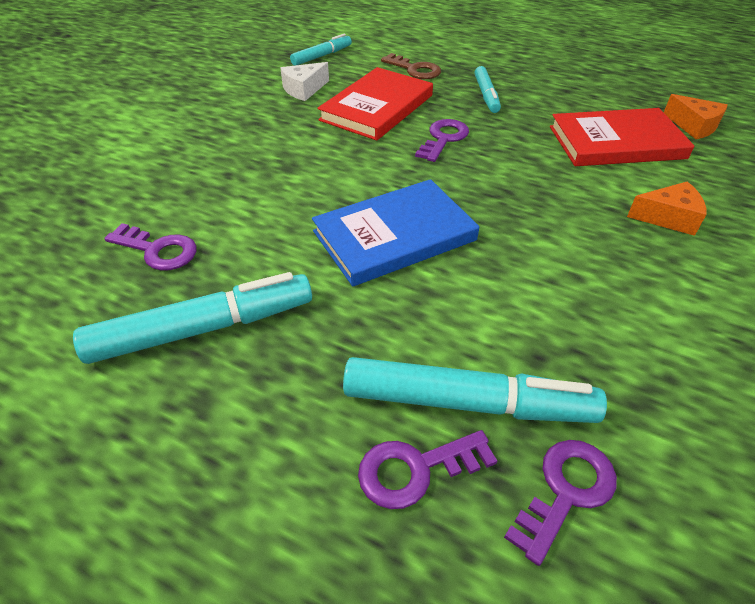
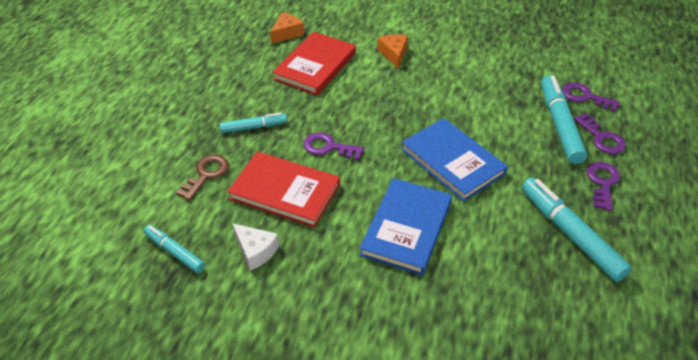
camera: 100 degrees left, 0 degrees up
purple key [104,223,197,271] -> purple key moved to [586,162,620,211]
red book [550,108,694,166] -> red book turned 45 degrees clockwise [272,32,356,96]
none -> blue book [359,178,452,276]

